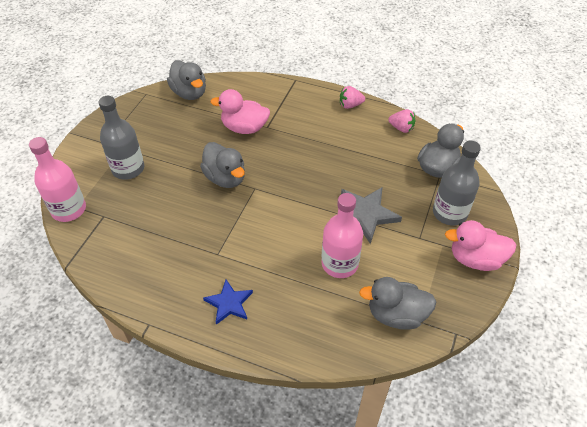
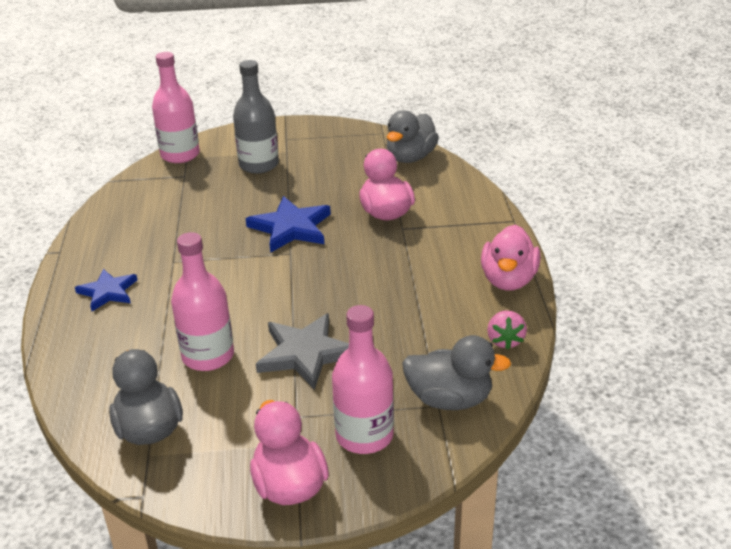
camera: 65 degrees right, 15 degrees down
grey duck [200,142,245,188] -> blue star [245,196,331,253]
pink strawberry [340,86,365,109] -> pink duck [481,225,540,290]
grey bottle [433,141,481,225] -> pink bottle [332,305,394,454]

